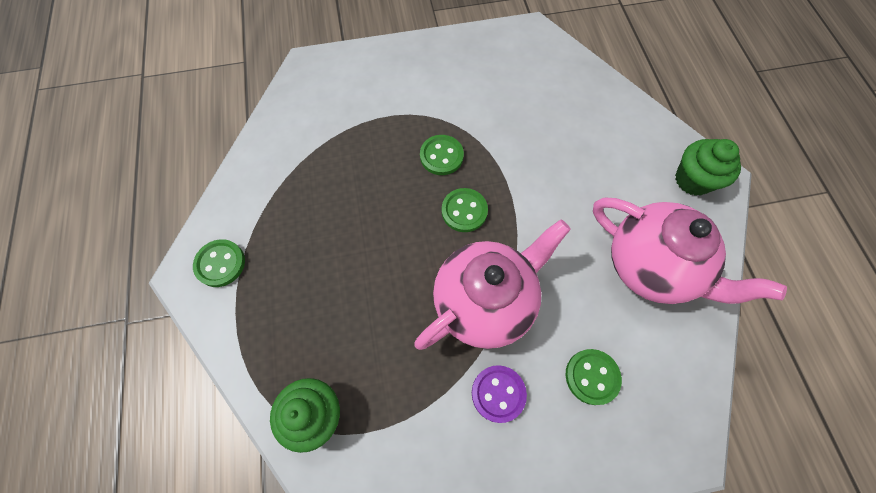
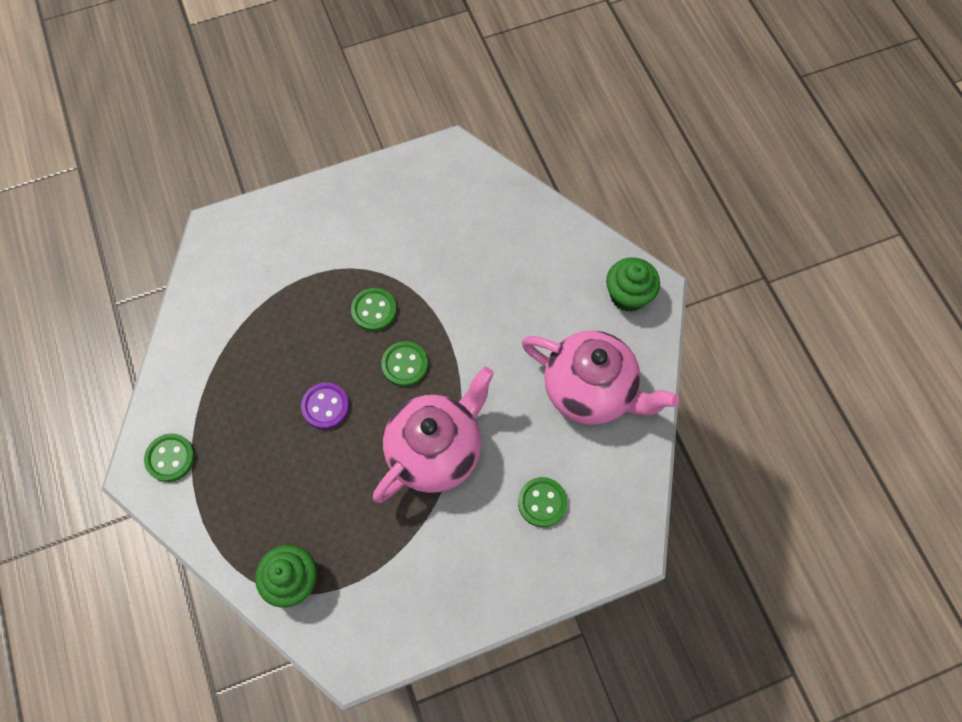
camera: 10 degrees left, 0 degrees up
purple button [472,365,527,423] -> purple button moved to [301,382,349,429]

